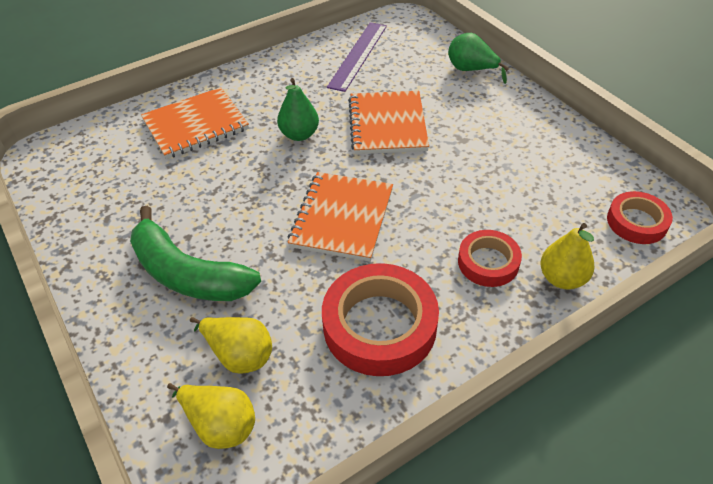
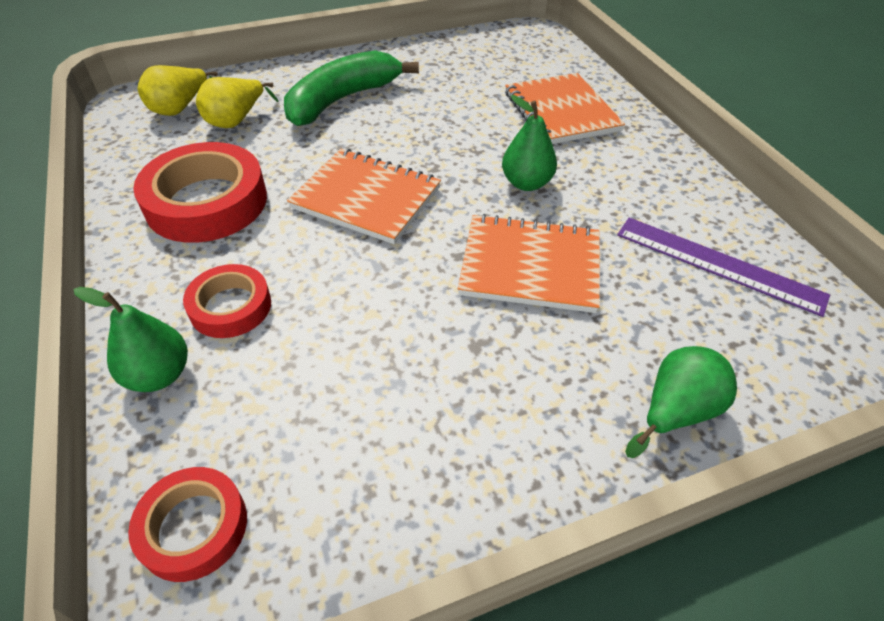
camera: 100 degrees right, 0 degrees up
yellow pear [540,223,595,289] -> green pear [74,287,188,392]

